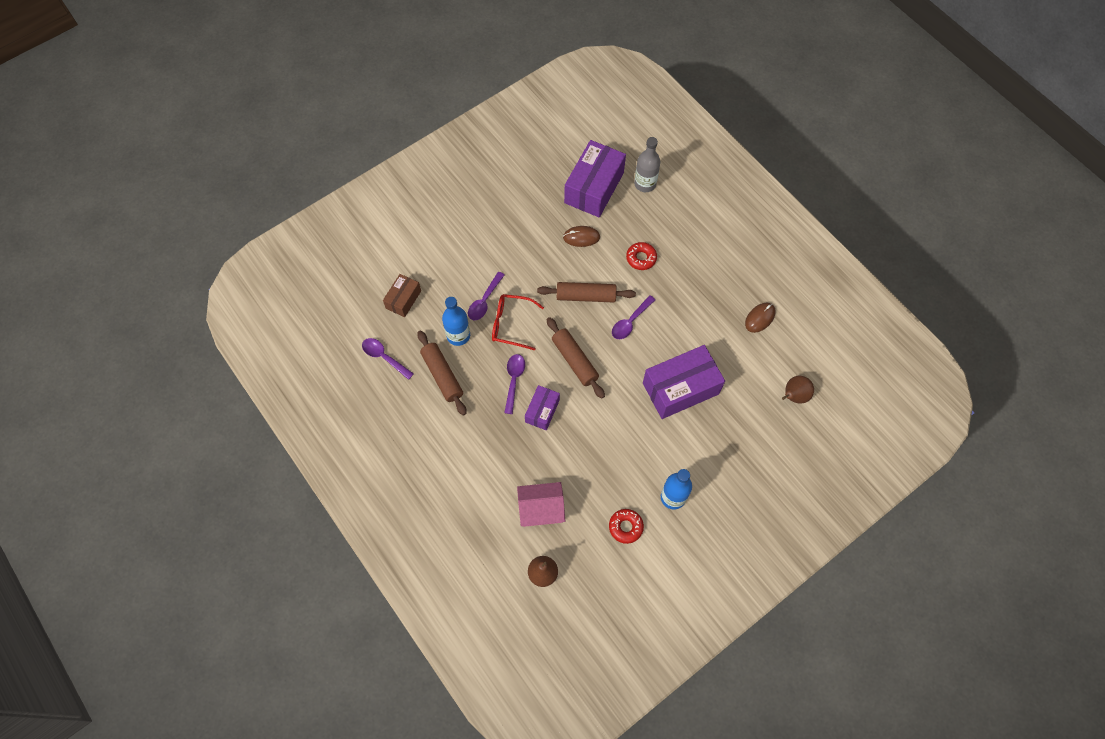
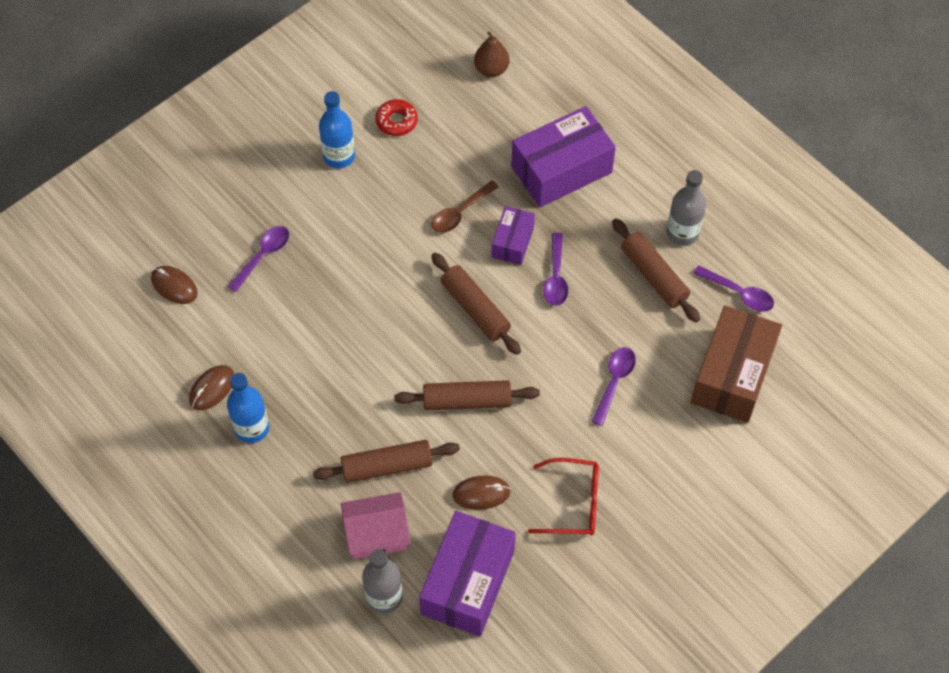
camera: 175 degrees right, 5 degrees down
brown box [383,274,421,317] -> brown box [691,305,782,423], size x1.86
blue bottle [442,297,470,346] -> blue bottle moved to [227,373,269,443]
red glasses [492,294,544,351] -> red glasses moved to [528,458,599,536]
pink house [517,482,565,527] -> pink house moved to [341,492,411,559]
purple spoon [612,295,655,339] -> purple spoon moved to [227,226,289,292]
red donut [626,242,657,270] -> brown rolling pin [313,440,460,483]
purple box [643,345,725,419] -> purple box moved to [511,106,616,208]
brown pear [782,376,814,404] -> brown mouse [151,266,198,304]
none -> brown spoon [431,180,499,233]
none -> grey bottle [667,170,706,246]

